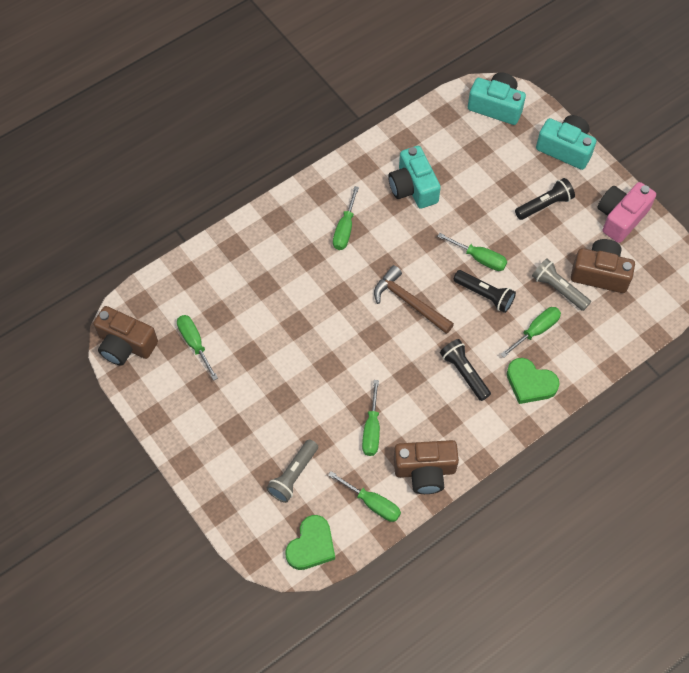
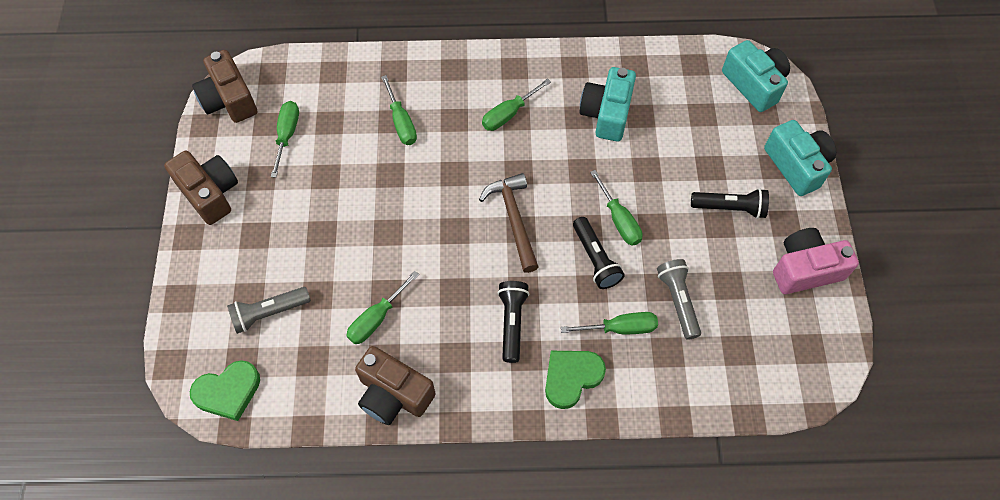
camera: 35 degrees right, 0 degrees up
green screwdriver [328,471,401,522] -> green screwdriver moved to [381,75,417,145]
green heart [507,358,560,404] -> green heart turned 75 degrees clockwise [545,351,606,409]
brown camera [571,239,635,293] -> brown camera moved to [164,151,238,225]

